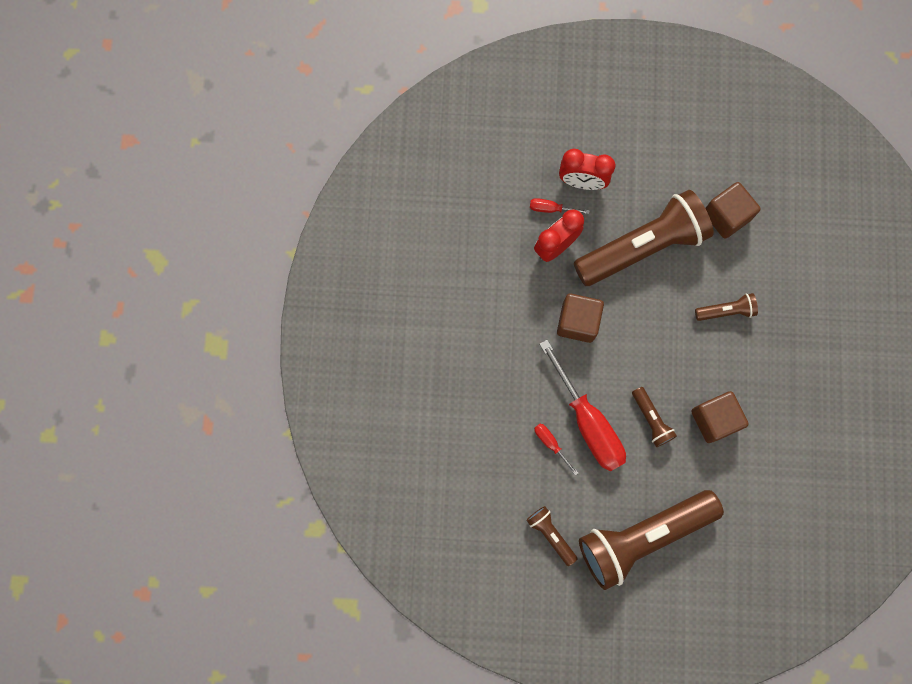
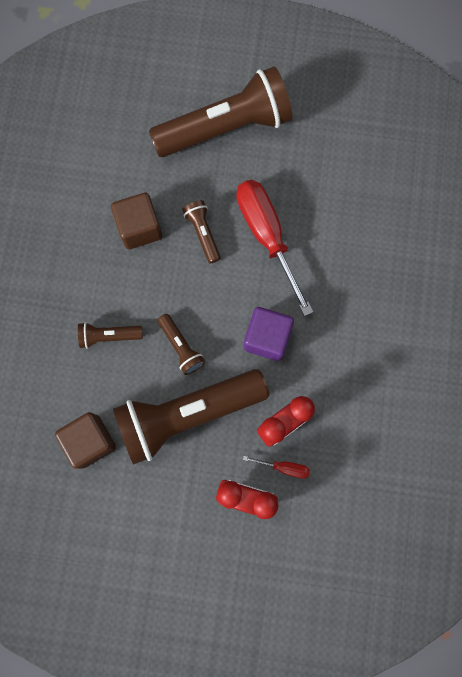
camera: 175 degrees left, 0 degrees up
brown flashlight [526,506,578,566] -> brown flashlight moved to [158,314,205,375]
red screwdriver [534,424,578,476] -> none
brown cube [557,294,604,343] -> purple cube [244,307,294,361]

